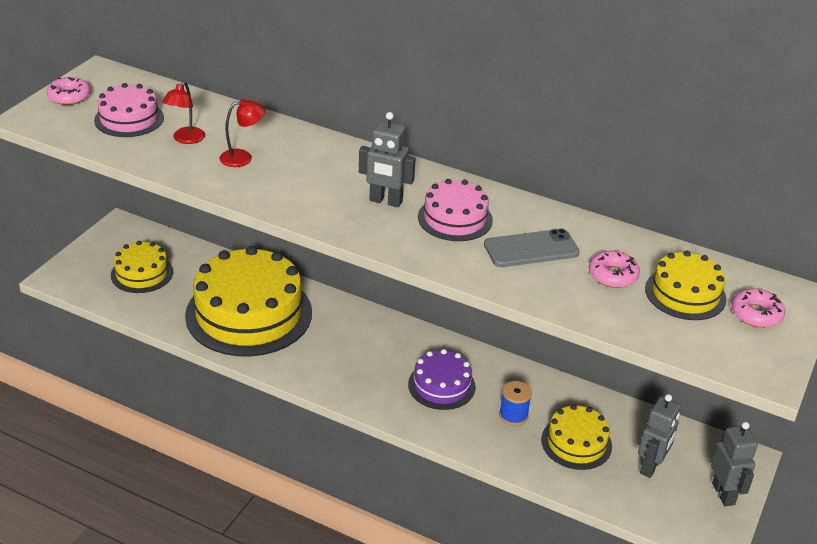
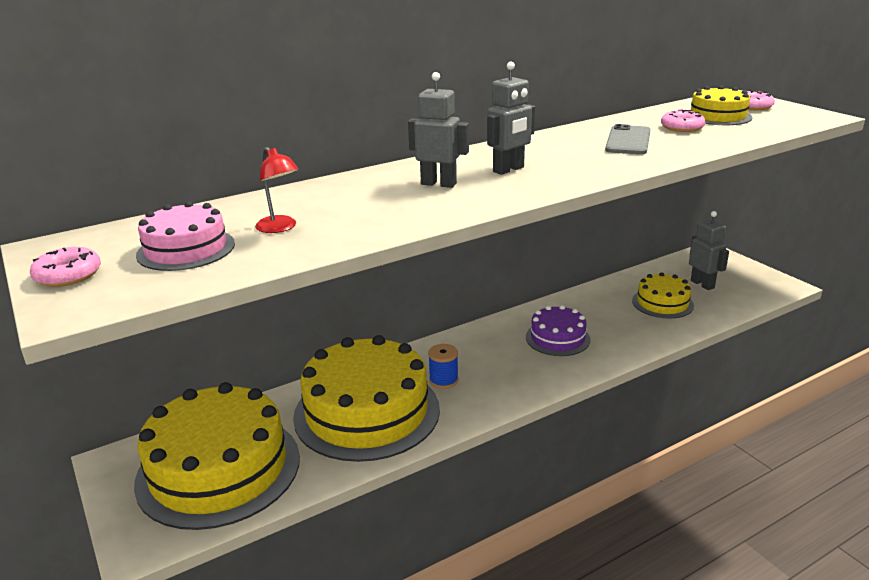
camera: 55 degrees left, 10 degrees down
yellow cake [111,241,173,293] -> yellow cake [134,382,300,530], size x1.98
red lamp [219,99,265,167] -> none
pink cake [418,179,493,241] -> none
blue spool [499,381,532,426] -> blue spool moved to [428,344,458,389]
grey robot [711,422,758,506] -> grey robot moved to [408,72,469,188]

